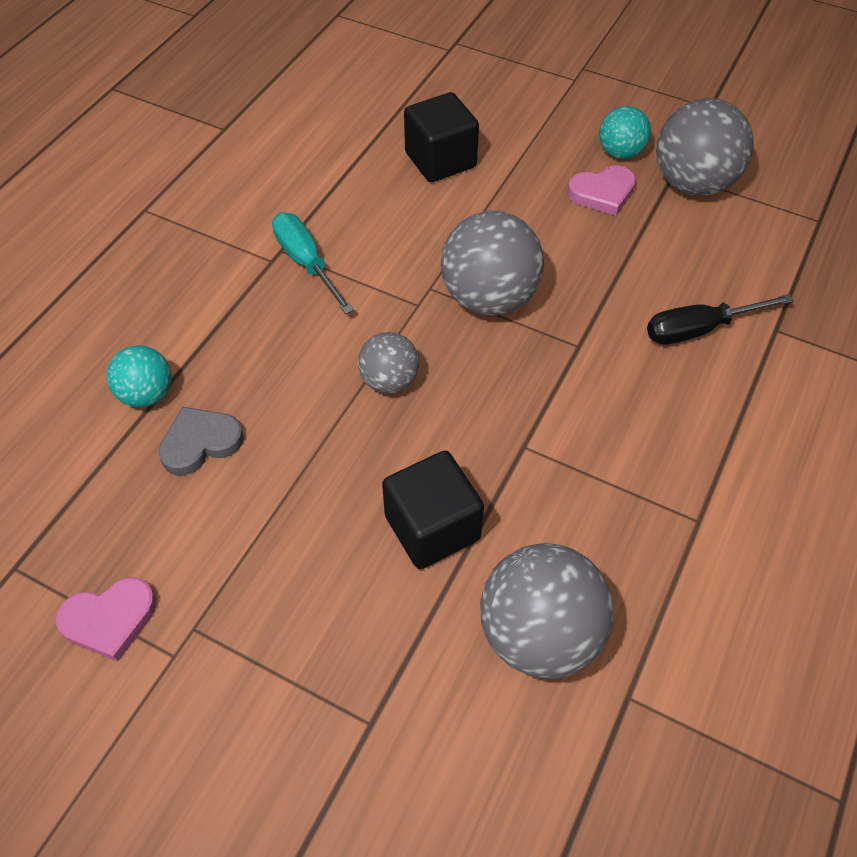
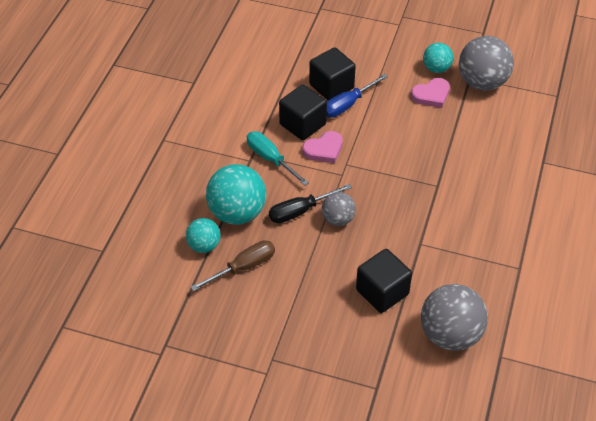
camera: 10 degrees left, 5 degrees down
pink heart [56,577,156,661] -> pink heart moved to [303,131,343,163]
grey heart [158,407,244,476] -> brown screwdriver [191,240,275,291]
grey ball [441,211,544,315] -> none
black screwdriver [647,294,794,345] -> black screwdriver moved to [269,184,352,223]
none -> turquoise ball [206,164,266,225]
none -> black cube [279,85,327,140]
none -> blue screwdriver [327,74,388,118]

